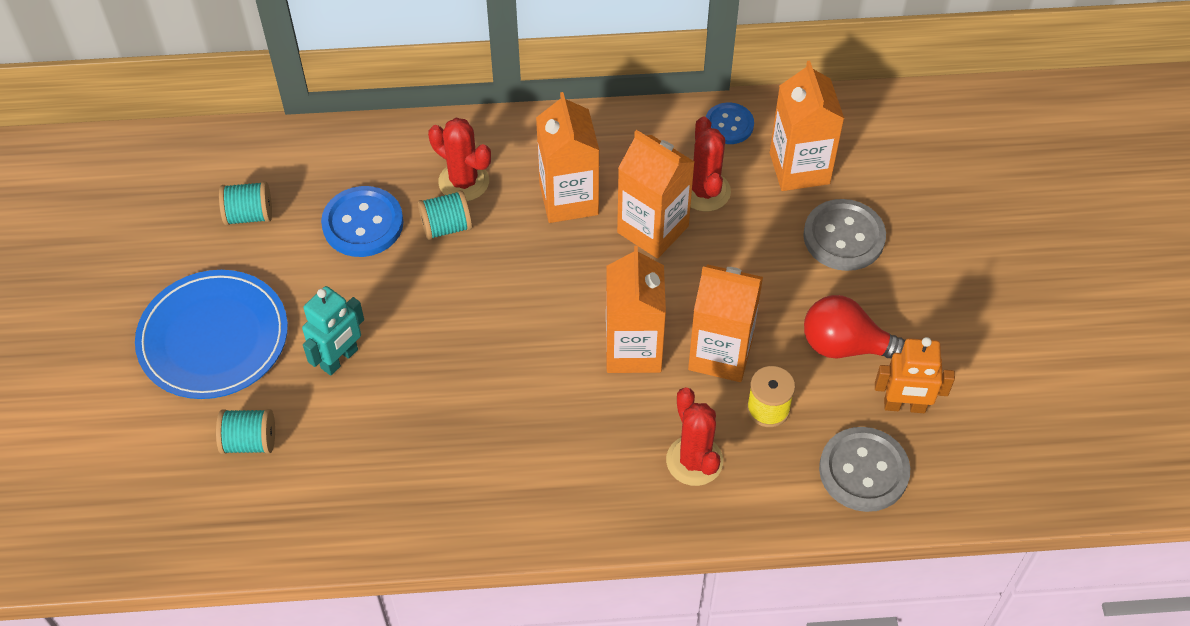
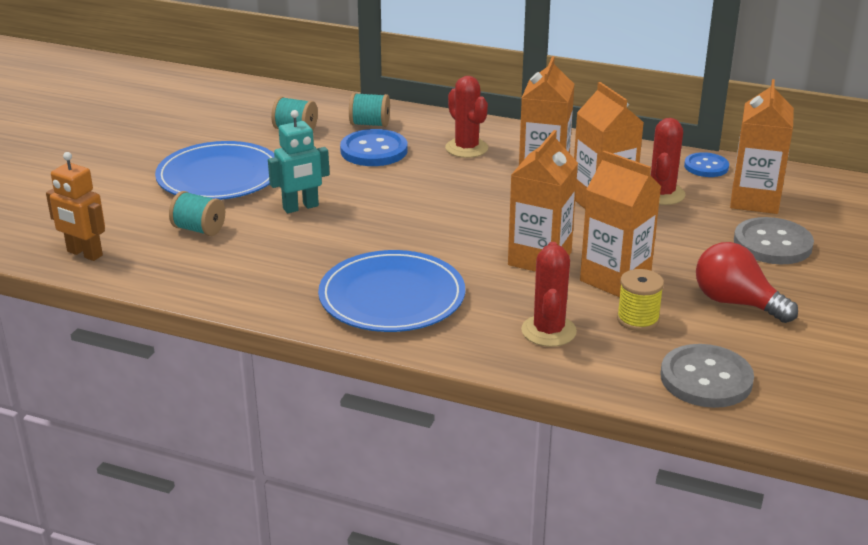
camera: 25 degrees right, 25 degrees down
turquoise spool [418,190,472,240] -> turquoise spool moved to [349,92,390,127]
orange robot [875,337,955,413] -> orange robot moved to [46,152,105,261]
none -> blue plate [318,250,465,332]

